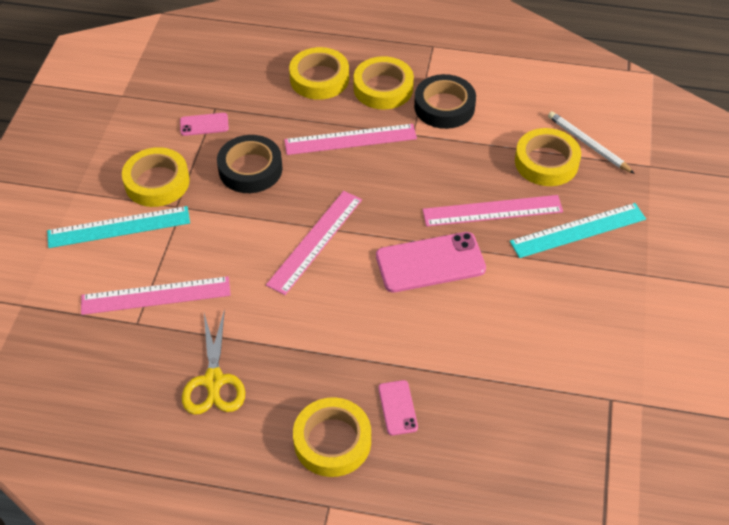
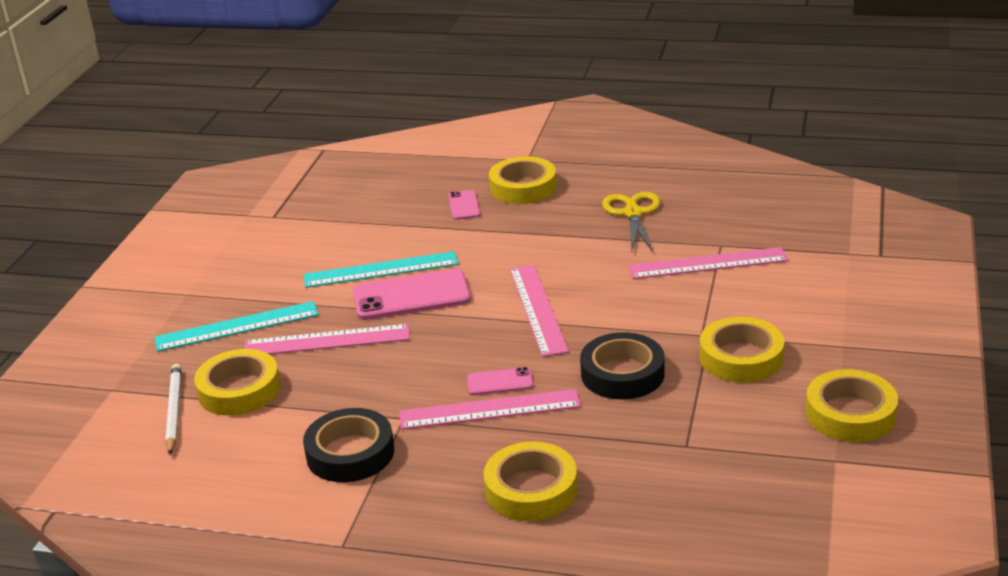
camera: 175 degrees left, 20 degrees down
turquoise ruler [47,206,190,248] -> turquoise ruler moved to [304,251,459,288]
pink phone [180,113,229,136] -> pink phone moved to [467,367,533,395]
pink ruler [266,191,362,295] -> pink ruler turned 45 degrees counterclockwise [510,265,569,357]
yellow tape [353,56,414,109] -> yellow tape moved to [806,369,898,442]
white pencil [548,111,635,174] -> white pencil turned 150 degrees counterclockwise [165,364,182,455]

